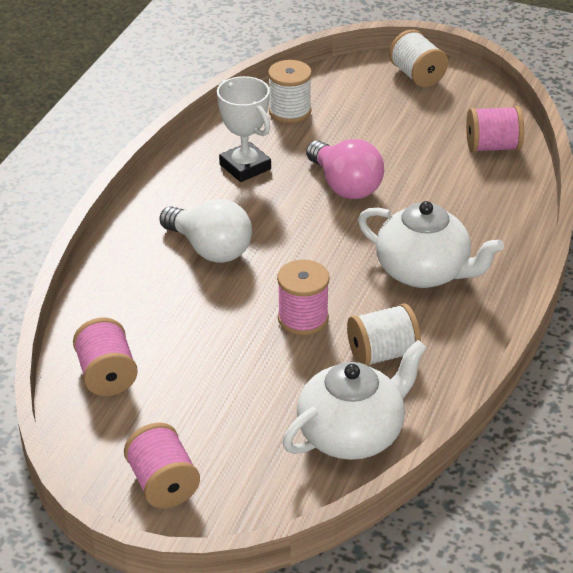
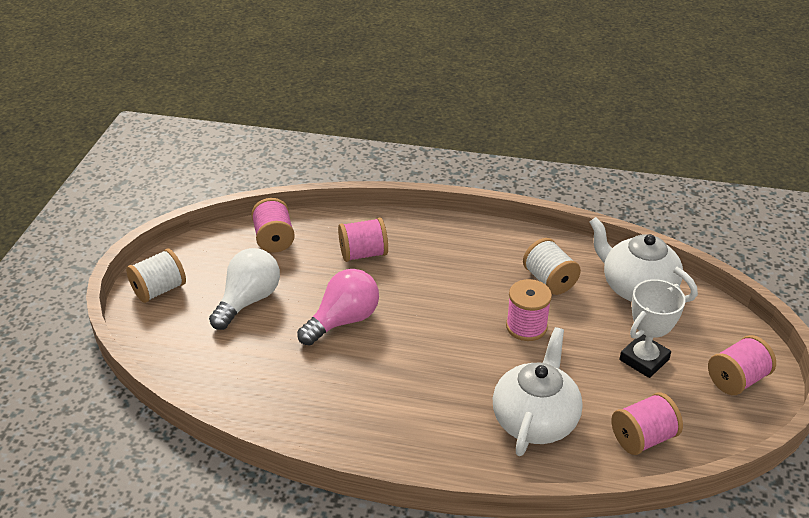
camera: 100 degrees left, 0 degrees up
white light bulb [159,199,252,263] -> white light bulb moved to [209,248,280,330]
white trophy [217,76,271,182] -> white trophy moved to [619,279,686,378]
white spool [268,60,312,123] -> none
white teapot [358,201,504,288] -> white teapot moved to [493,327,583,456]
none -> pink spool [338,218,388,262]

